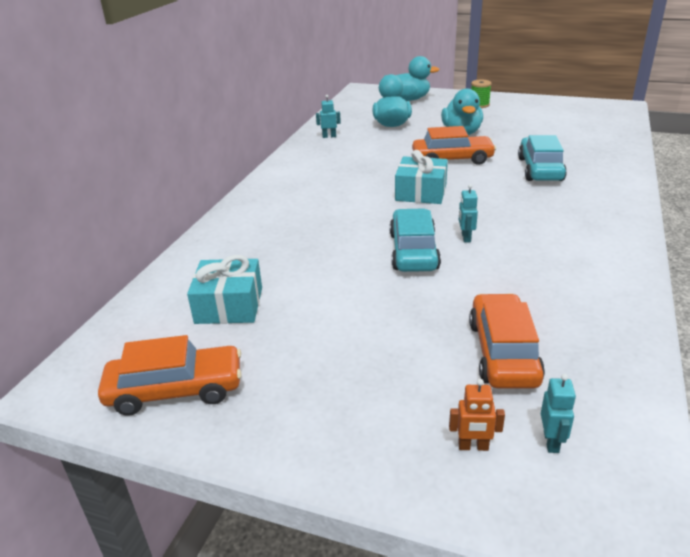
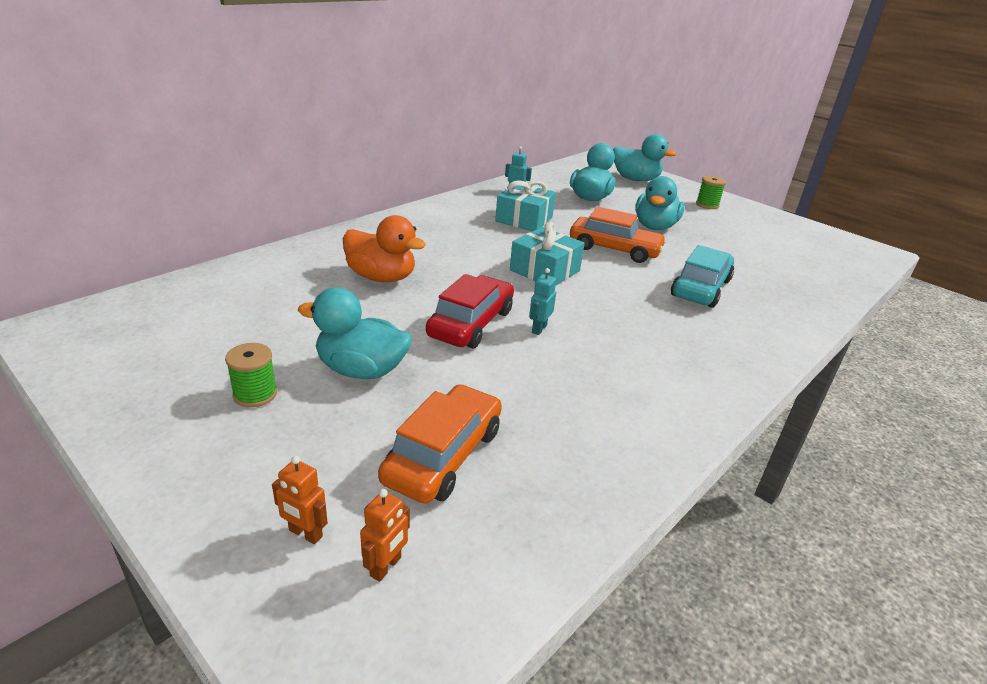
camera: 20 degrees right, 0 degrees up
orange car [98,335,242,415] -> none
turquoise gift [187,255,262,324] -> turquoise gift moved to [495,181,556,231]
turquoise car [390,208,441,272] -> red car [426,274,514,348]
turquoise robot [541,374,576,453] -> orange robot [360,489,410,582]
none -> green spool [225,343,277,407]
none -> turquoise duck [297,287,412,379]
none -> orange duck [343,215,426,282]

